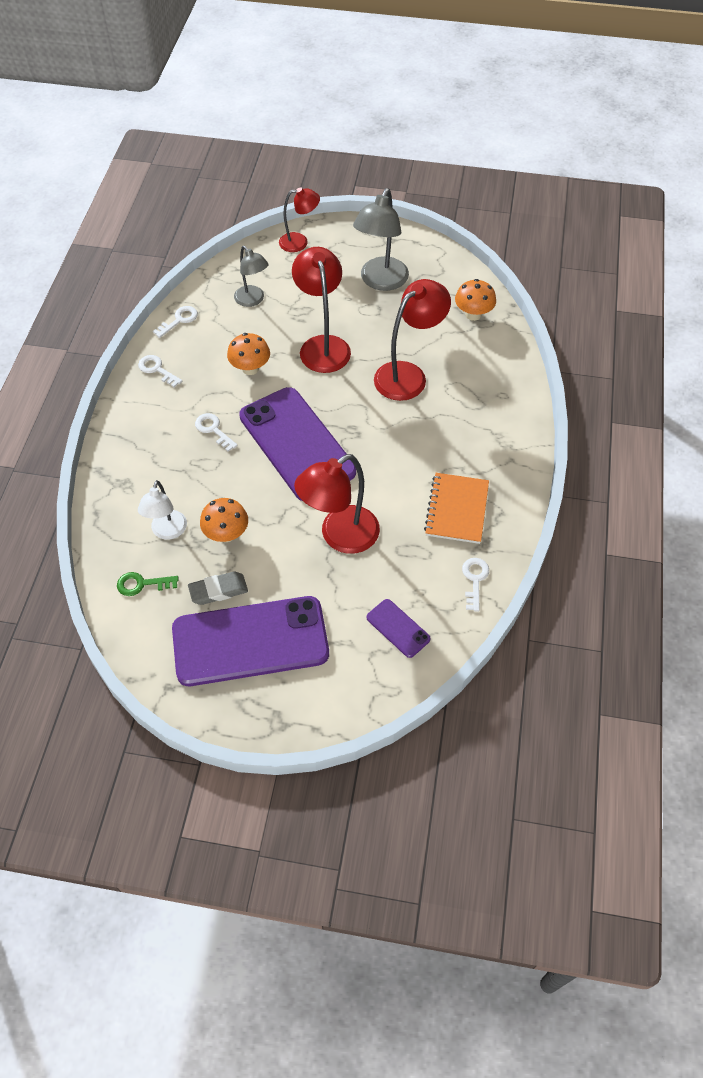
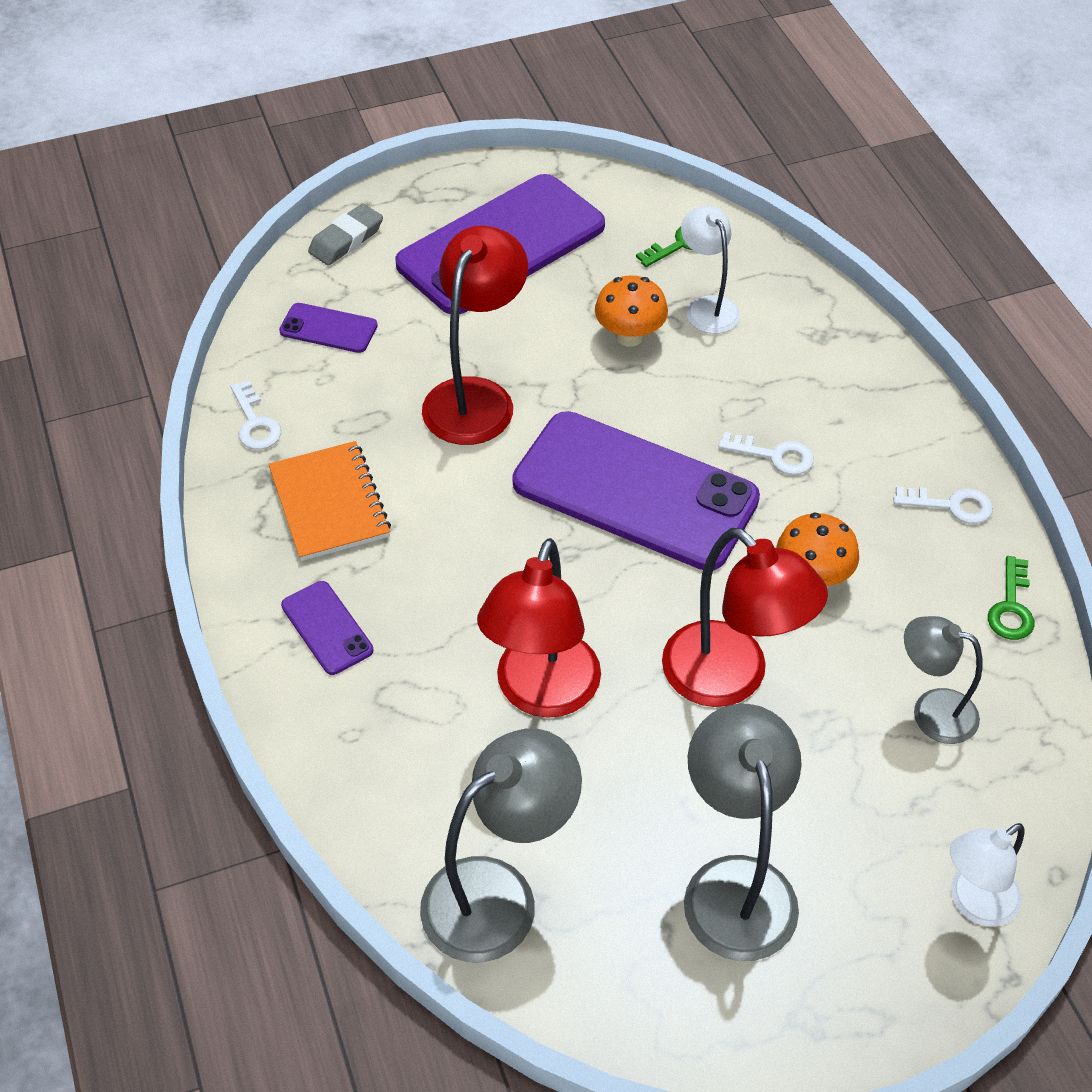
camera: 150 degrees right, 5 degrees down
white key [153,306,198,338] -> green key [988,556,1035,640]
grey eraser [188,571,248,605] -> grey eraser moved to [308,204,383,265]
red lamp [279,187,320,252] -> white lamp [950,823,1025,927]
orange mushroom [455,279,496,321] -> grey lamp [420,729,582,962]
none -> purple phone [281,581,374,675]

